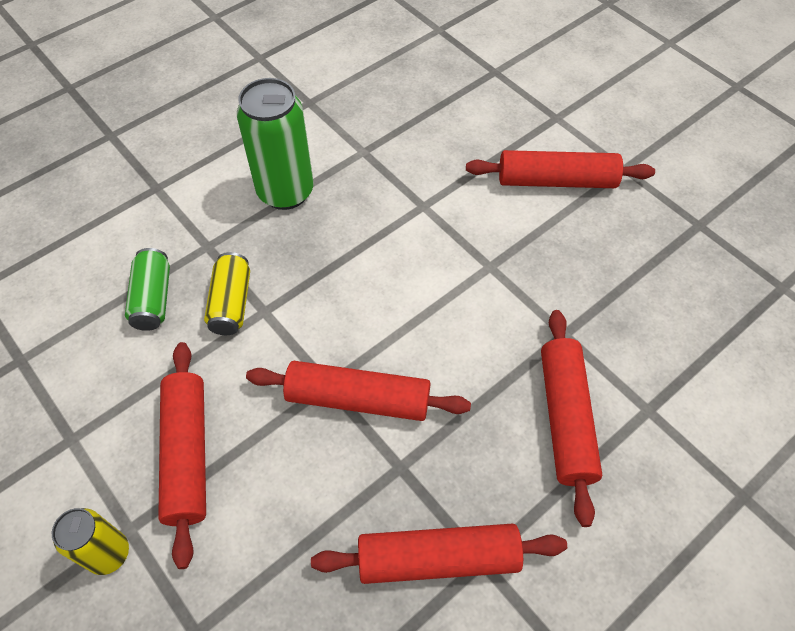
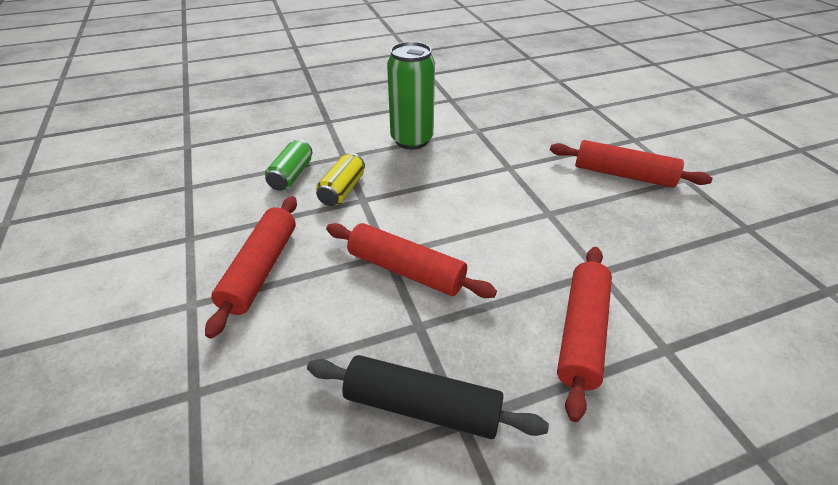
camera: 20 degrees right, 15 degrees down
yellow can [52,508,129,575] -> none
red rolling pin [311,524,567,584] -> black rolling pin [307,355,549,439]

